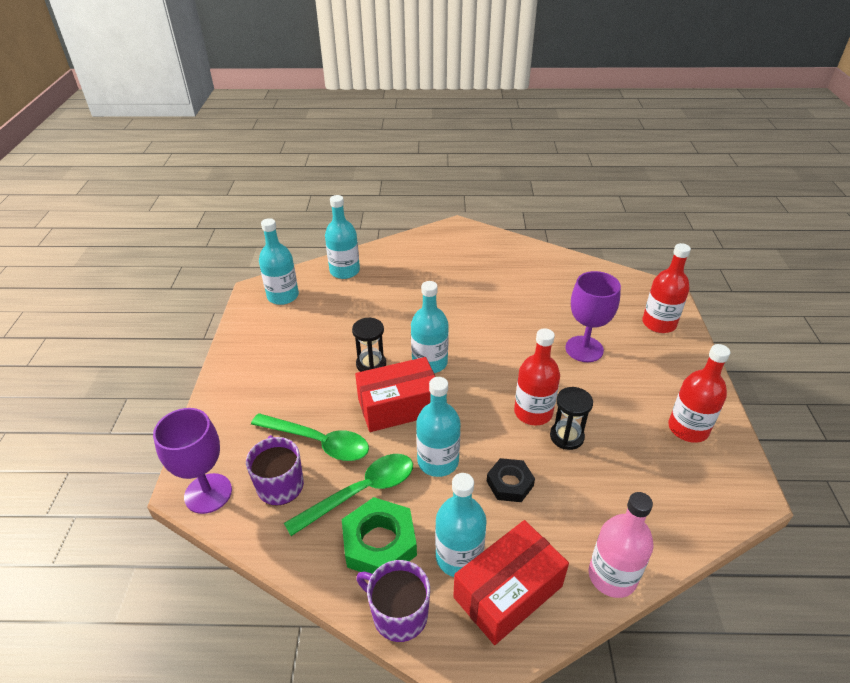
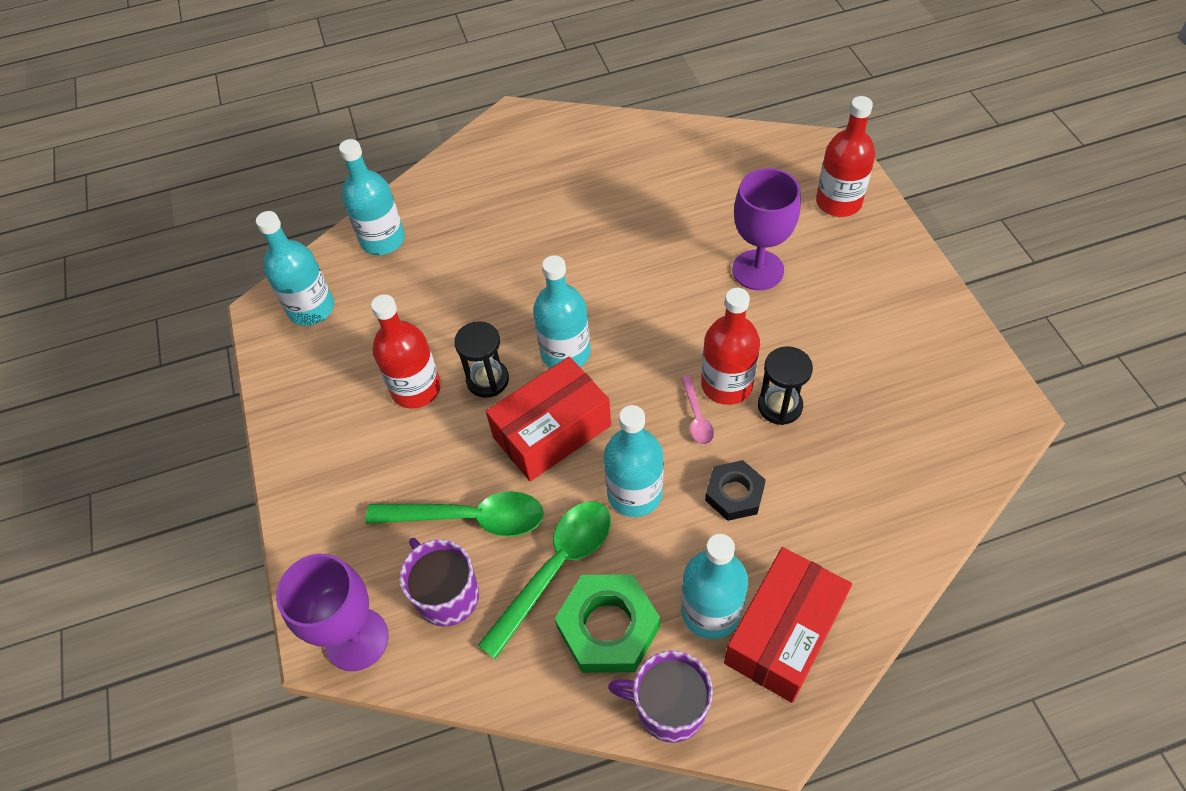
camera: 15 degrees left, 15 degrees up
pink bottle [589,492,653,598] -> none
red bottle [668,344,730,443] -> red bottle moved to [371,294,441,409]
none -> pink spoon [681,376,714,445]

